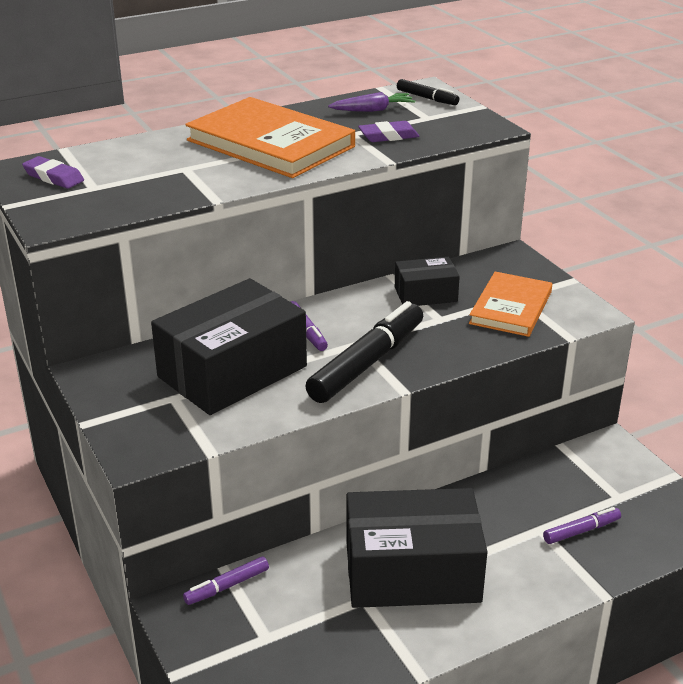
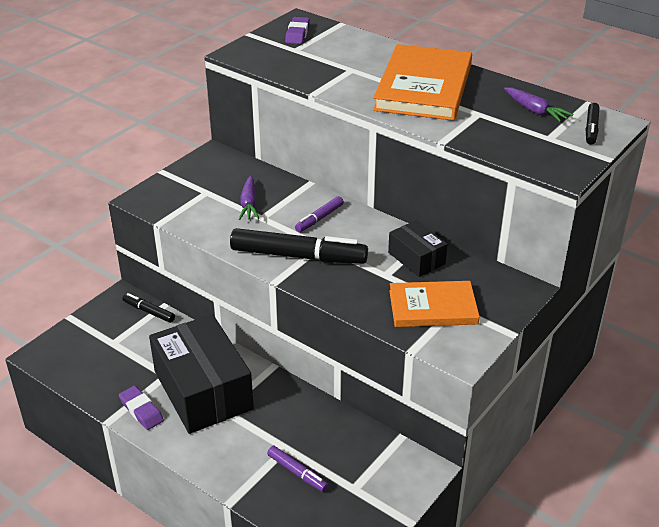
camera: 65 degrees right, 5 degrees up
black box [151,278,307,415] -> purple carrot [239,175,259,220]
purple marker [183,556,269,605] -> black marker [122,293,175,323]
purple eraser [358,121,420,142] -> purple eraser moved to [119,386,164,430]

